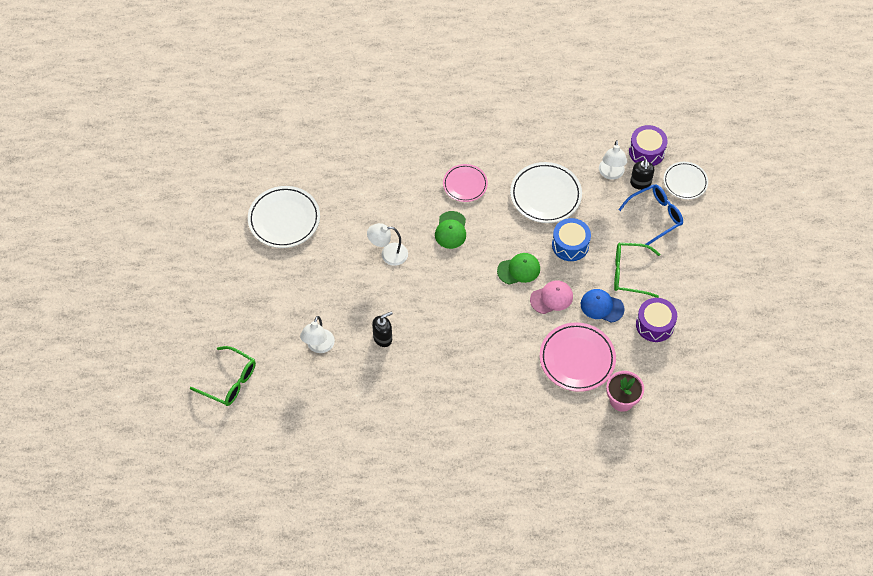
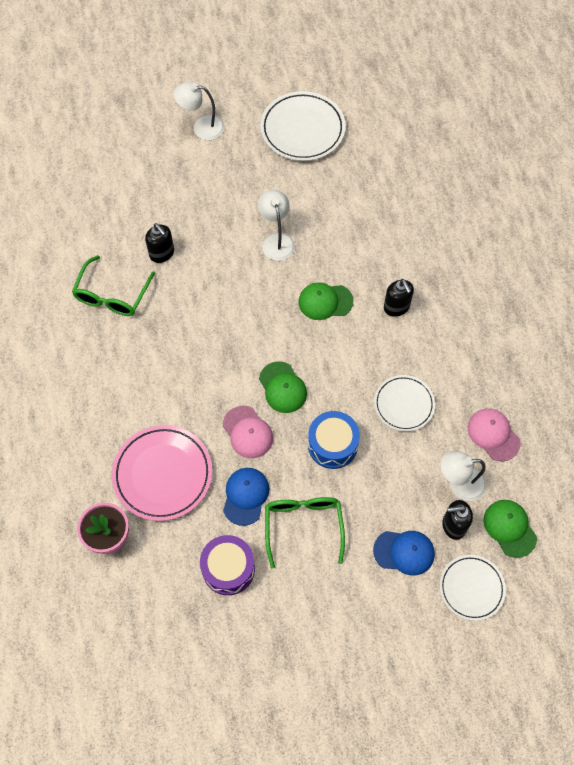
camera: 80 degrees right, 5 degrees up
green glasses [190,346,256,406] -> green glasses moved to [72,255,155,316]
white lamp [300,316,335,353] -> white lamp moved to [174,82,224,140]
pink plate [443,164,488,202] -> black soap dispenser [384,279,414,317]
white plate [510,162,582,223] -> white plate [374,375,435,432], size x0.63
blue glasses [618,184,683,245] -> blue cap [373,531,435,576]
purple drum [629,125,668,166] -> green cap [484,500,537,558]
none -> pink cap [468,409,521,461]

